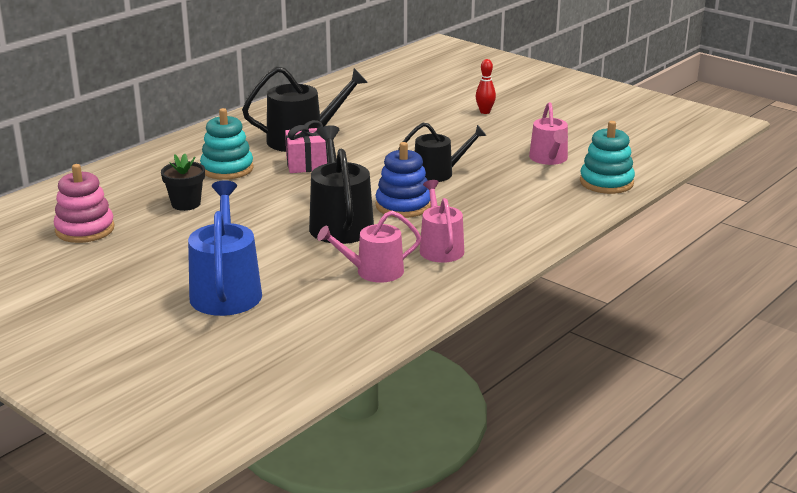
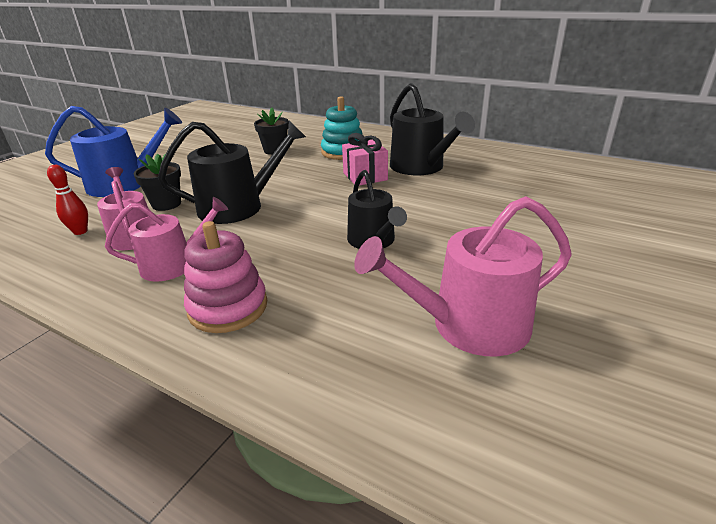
camera: 80 degrees right, 5 degrees up
pink stacking toy [54,164,115,243] -> pink stacking toy moved to [184,221,267,333]
blue stacking toy [375,142,431,218] -> none
red bowling pin [476,59,496,114] -> red bowling pin moved to [47,165,88,235]
pink watering can [529,102,568,165] -> pink watering can [354,196,572,357], size x1.51
turquoise stacking toy [580,121,635,194] -> none
none -> black flower pot [133,153,181,211]

